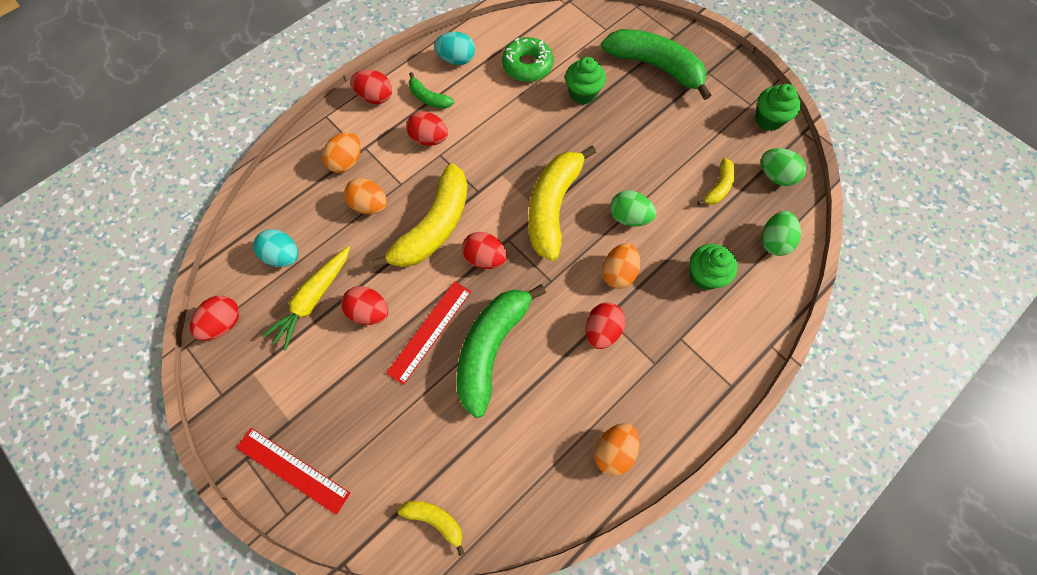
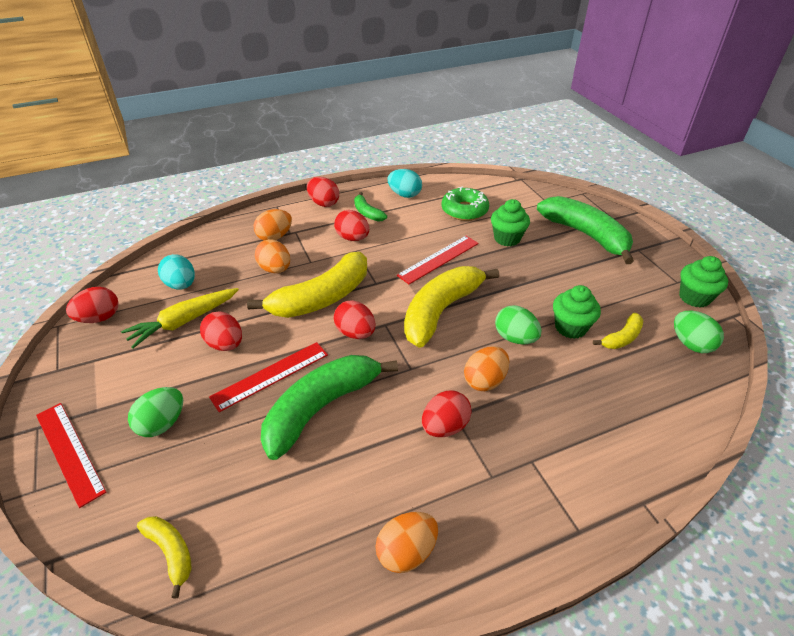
camera: 20 degrees right, 25 degrees down
green cupcake [690,244,738,290] -> green cupcake moved to [553,285,601,339]
green egg [762,211,801,256] -> green egg moved to [128,387,183,437]
none -> red ruler [397,236,479,284]

